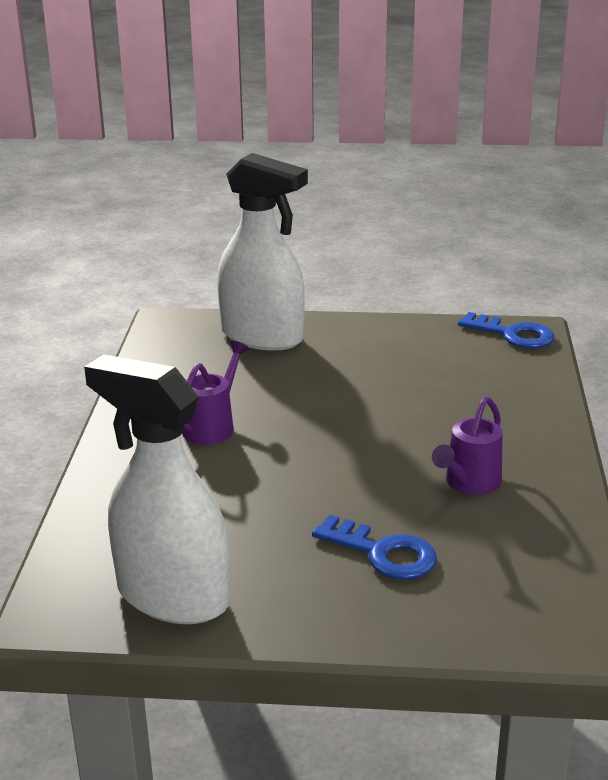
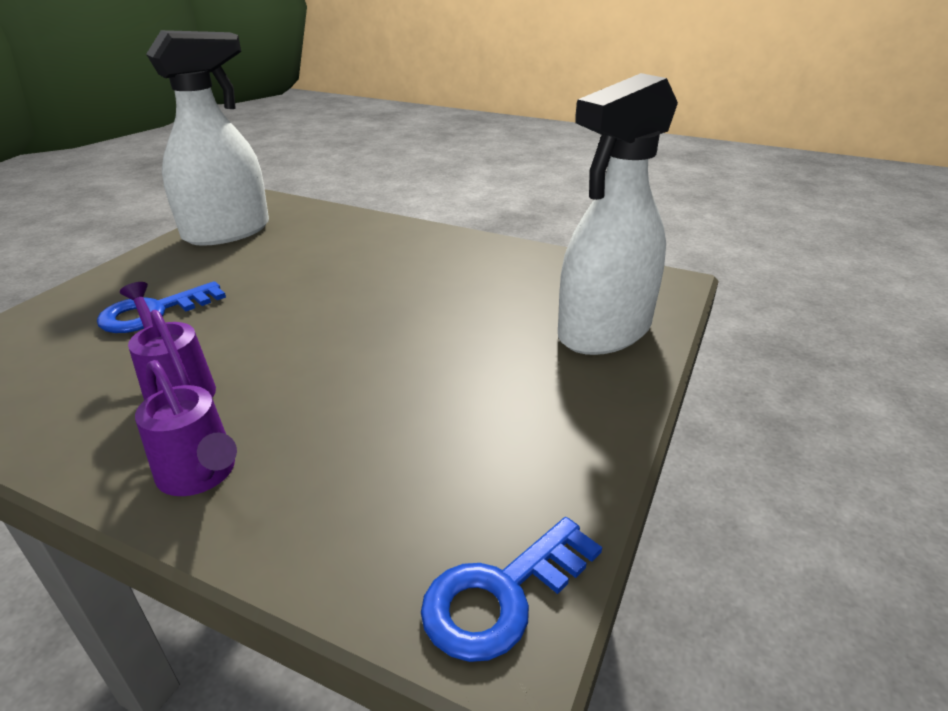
camera: 110 degrees right, 5 degrees up
purple watering can [182,341,250,445] -> purple watering can moved to [135,360,237,496]

